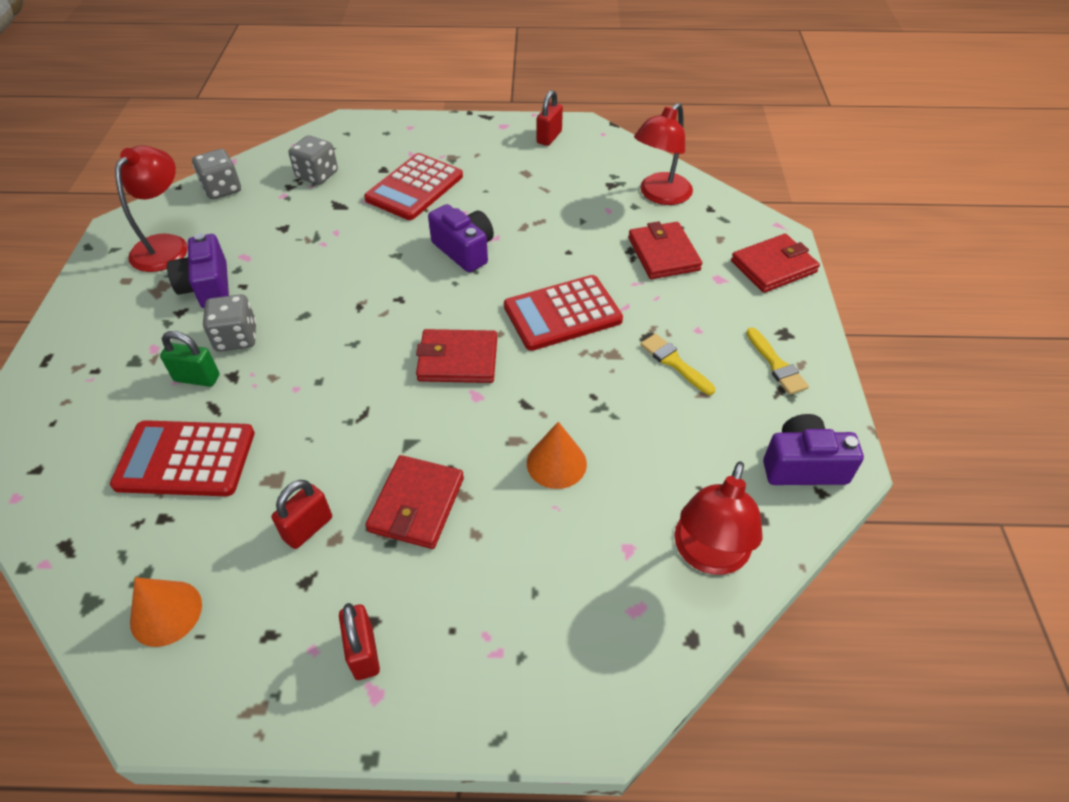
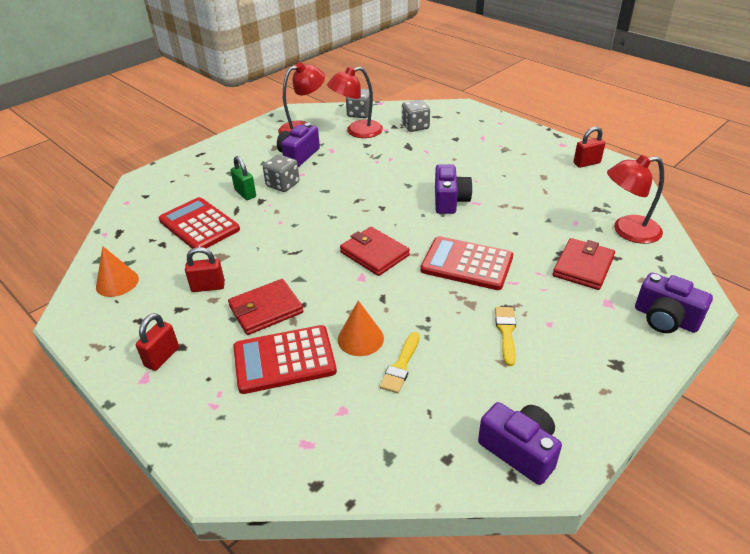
camera: 45 degrees right, 10 degrees down
red calculator [364,153,463,220] -> red calculator moved to [233,325,337,394]
red lamp [674,462,763,575] -> red lamp moved to [327,67,383,138]
red wallet [731,234,820,293] -> purple camera [635,273,713,333]
yellow brush [746,327,809,395] -> yellow brush moved to [380,332,420,393]

